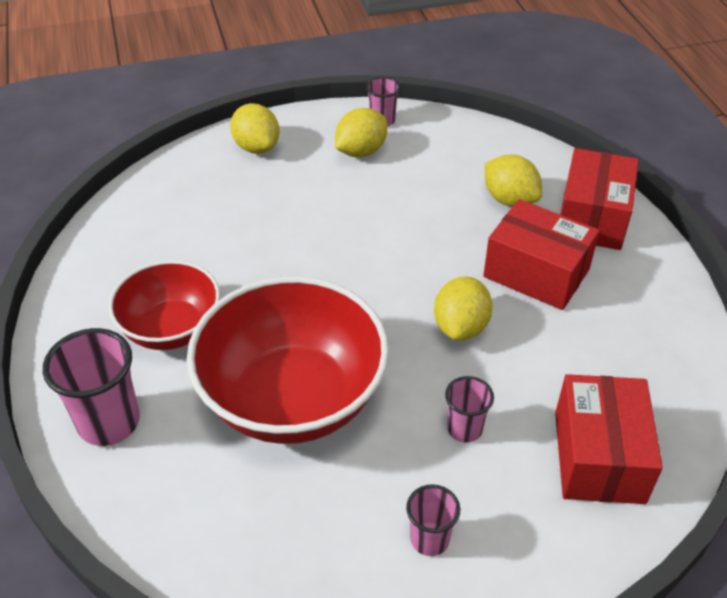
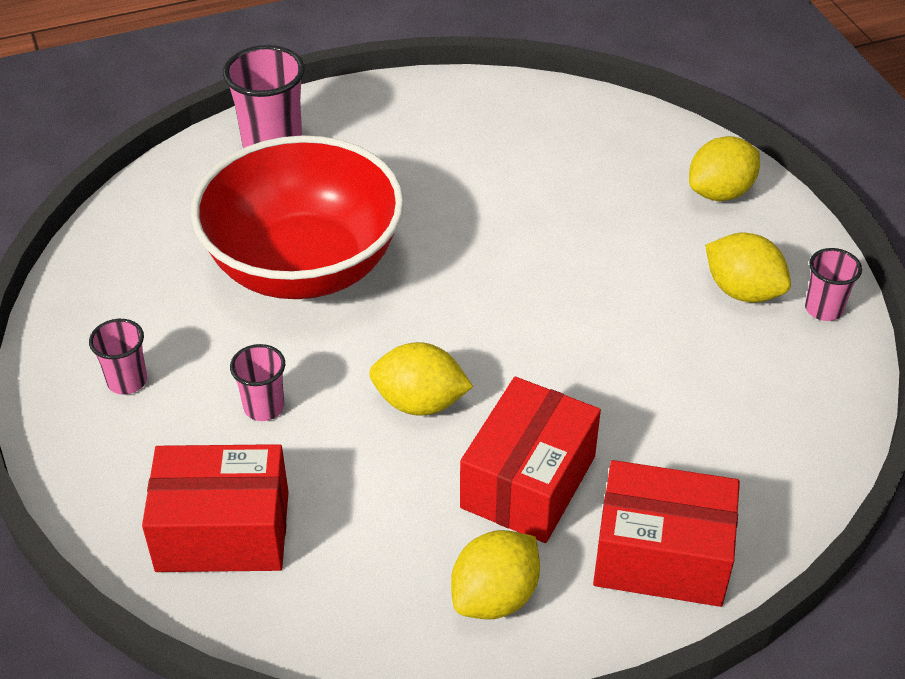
camera: 85 degrees right, 0 degrees up
red bowl [108,260,220,350] -> none
yellow lemon [485,155,542,207] -> yellow lemon moved to [451,530,540,620]

